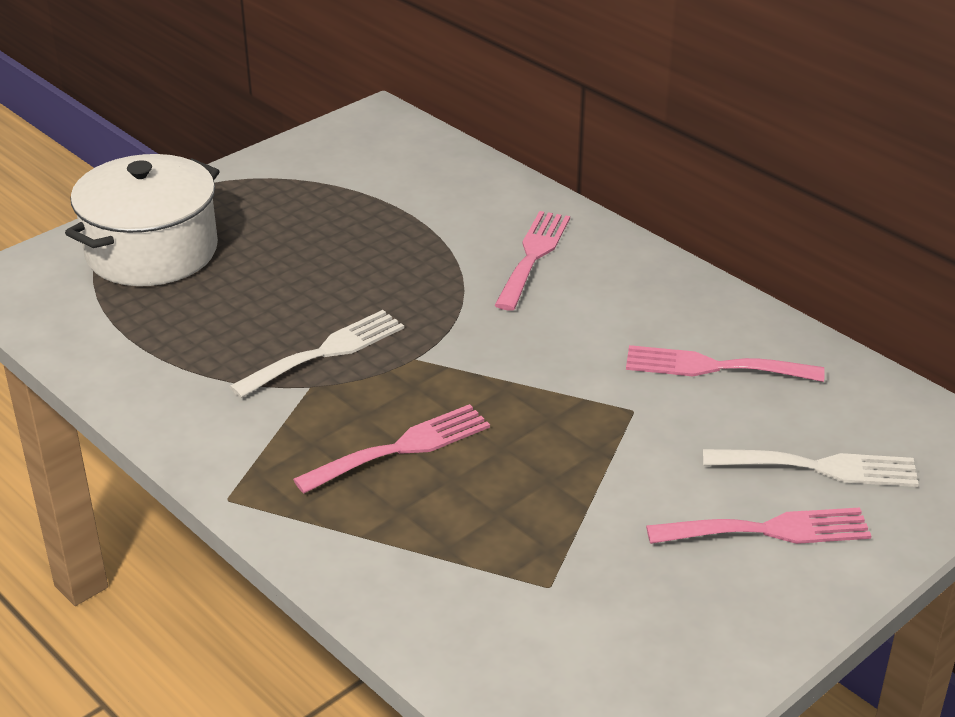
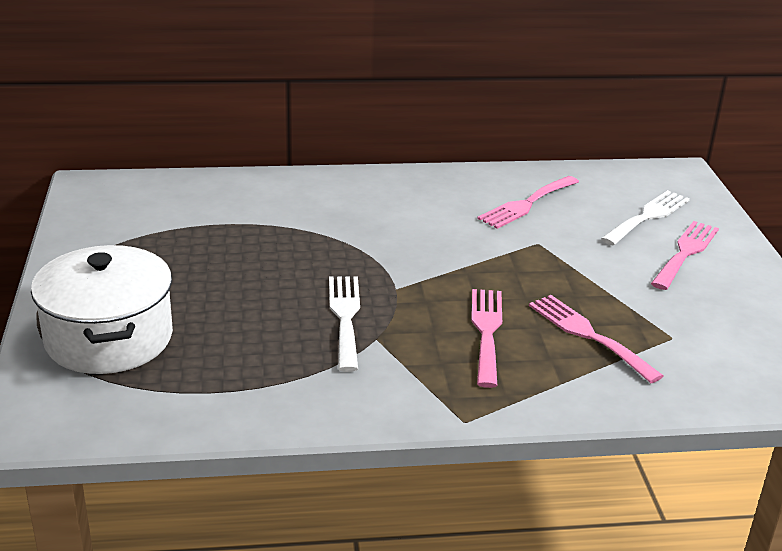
camera: 55 degrees left, 5 degrees down
pink fork [495,211,570,311] -> pink fork moved to [529,295,663,383]

